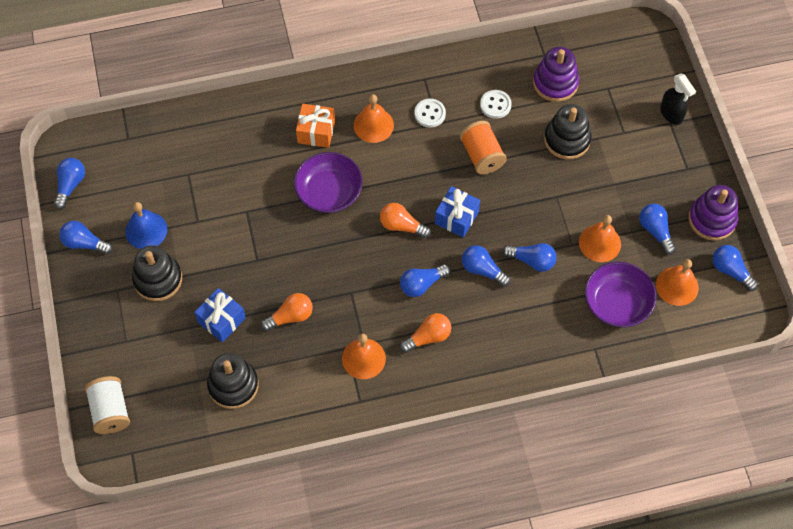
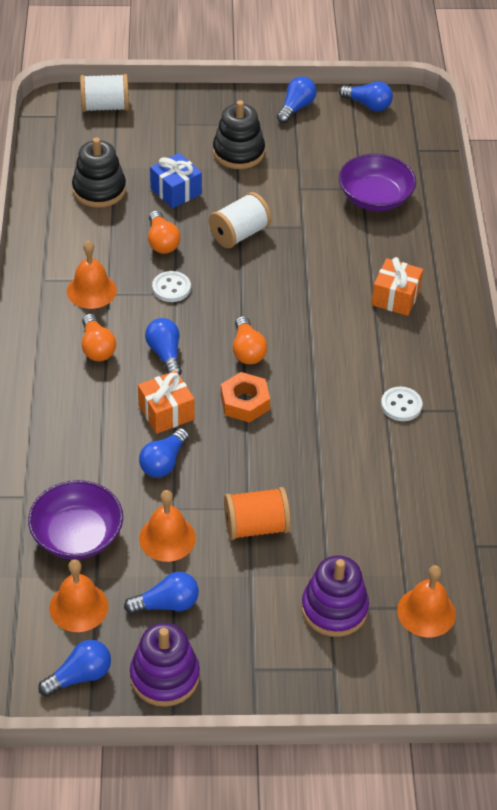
camera: 100 degrees right, 15 degrees down
blue bell [125,202,167,249] -> none
purple bowl [294,152,363,213] -> purple bowl moved to [339,154,416,211]
orange bell [354,94,394,143] -> orange bell moved to [397,565,456,637]
orange light bulb [380,203,431,238] -> orange light bulb turned 135 degrees clockwise [233,316,267,364]
blue gift [435,186,480,238] -> orange nut [221,372,270,423]
orange spool [460,121,507,175] -> orange spool moved to [224,487,291,540]
blue light bulb [462,245,511,287] -> orange gift [138,371,195,434]
white button [480,90,512,119] -> white button moved to [152,271,191,302]
purple stacking toy [533,47,579,102] -> purple stacking toy moved to [301,555,369,637]
black stacking toy [544,104,592,160] -> none
black spray bottle [660,73,696,125] -> none
none -> white spool [209,192,272,248]

